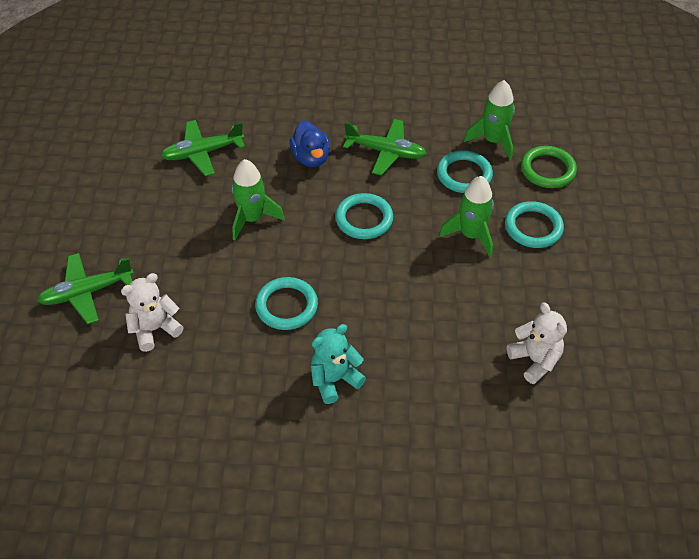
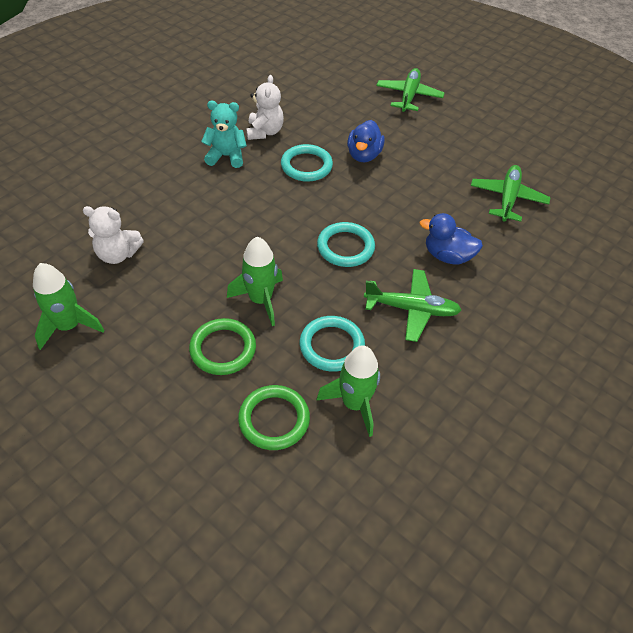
camera: 125 degrees right, 0 degrees up
white teddy bear [121,273,184,352] -> white teddy bear moved to [246,75,284,140]
green rocket [231,159,285,241] -> green rocket moved to [33,263,105,350]
turquoise teddy bear [311,324,366,404] -> turquoise teddy bear turned 90 degrees counterclockwise [201,101,247,168]
green plane [343,119,427,176] -> green plane turned 135 degrees counterclockwise [364,269,461,342]
turquoise ring [505,201,564,248] -> green ring [189,318,256,375]
none -> blue duck [347,120,385,162]

